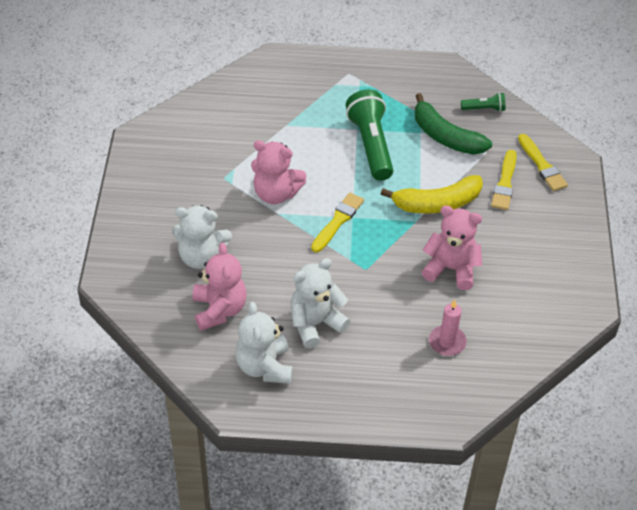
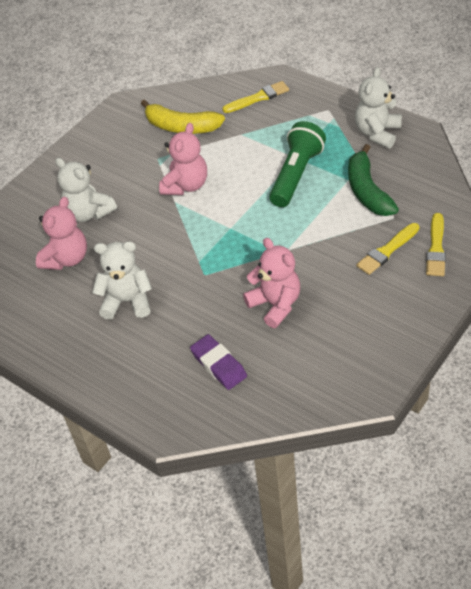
camera: 40 degrees right, 0 degrees up
white teddy bear [235,302,292,384] -> white teddy bear moved to [355,67,402,148]
pink teddy bear [251,140,306,204] -> pink teddy bear turned 120 degrees counterclockwise [159,123,207,195]
yellow brush [311,193,364,253] -> yellow brush moved to [222,81,289,113]
yellow banana [381,175,483,214] -> yellow banana moved to [141,99,225,134]
pink candle [429,299,467,356] -> purple eraser [190,334,247,390]
green flashlight [461,93,506,112] -> none

